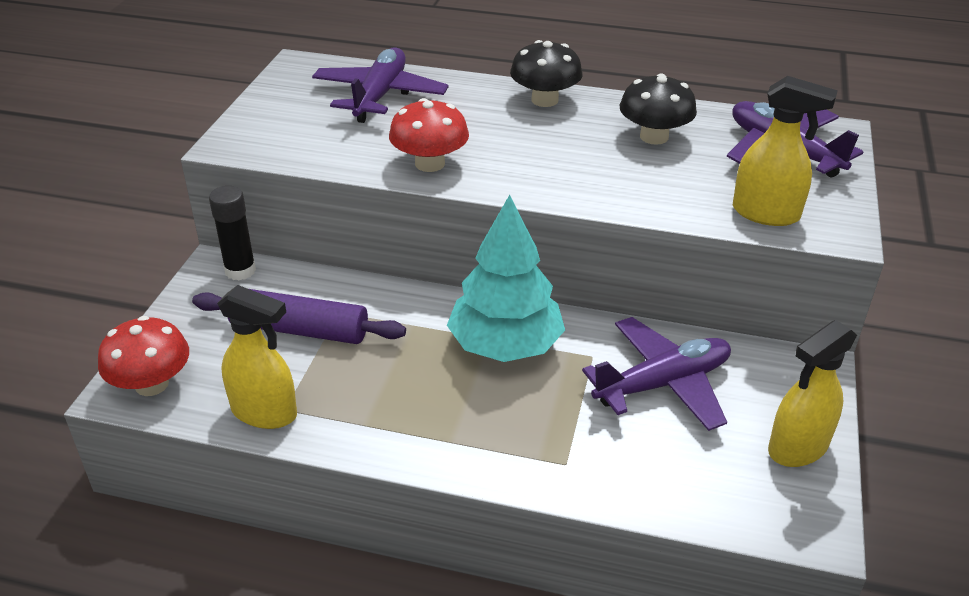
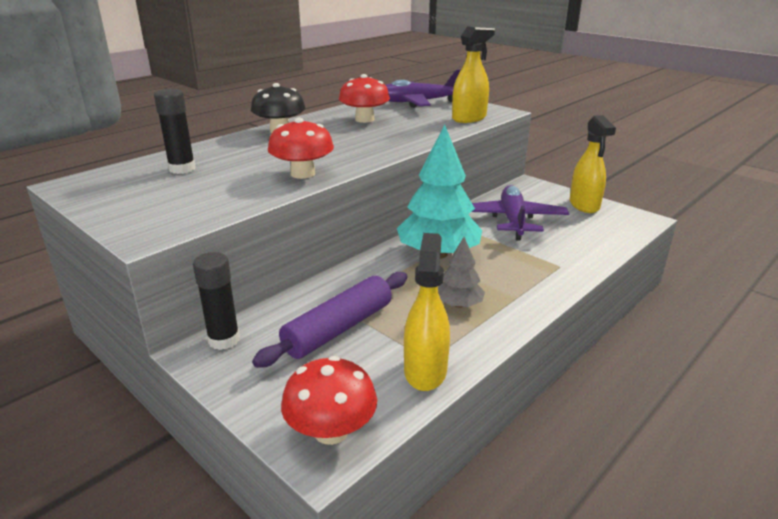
camera: 60 degrees left, 10 degrees down
yellow spray bottle [217,285,297,429] -> yellow spray bottle turned 45 degrees counterclockwise [404,233,450,391]
purple plane [312,47,449,123] -> black glue stick [154,89,196,174]
black mushroom [620,73,697,145] -> red mushroom [339,74,390,123]
none -> grey tree [438,237,485,308]

